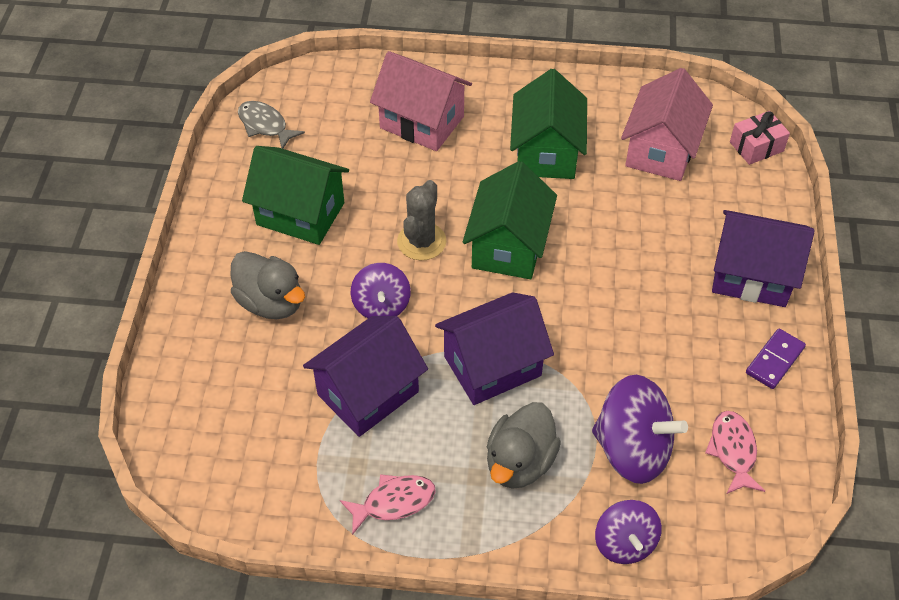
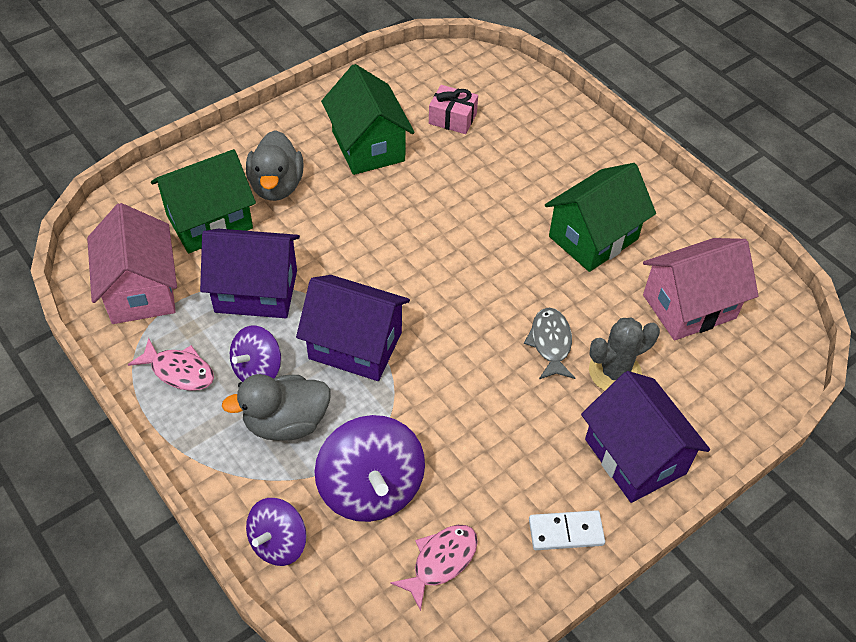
camera: 45 degrees right, 0 degrees up
grey fish [238,101,305,149] -> grey fish moved to [524,308,575,379]
purple spinning top [351,263,411,318] -> purple spinning top moved to [230,326,281,382]
pink house [370,51,472,151] -> pink house moved to [87,203,177,324]
grey cactus [397,180,446,261] -> grey cactus moved to [589,318,660,391]
green house [463,161,557,279] -> green house moved to [151,149,256,253]
pink gift [730,111,790,165] -> pink gift moved to [429,85,478,134]
purple domino [746,328,806,389] -> white domino [529,510,605,550]

